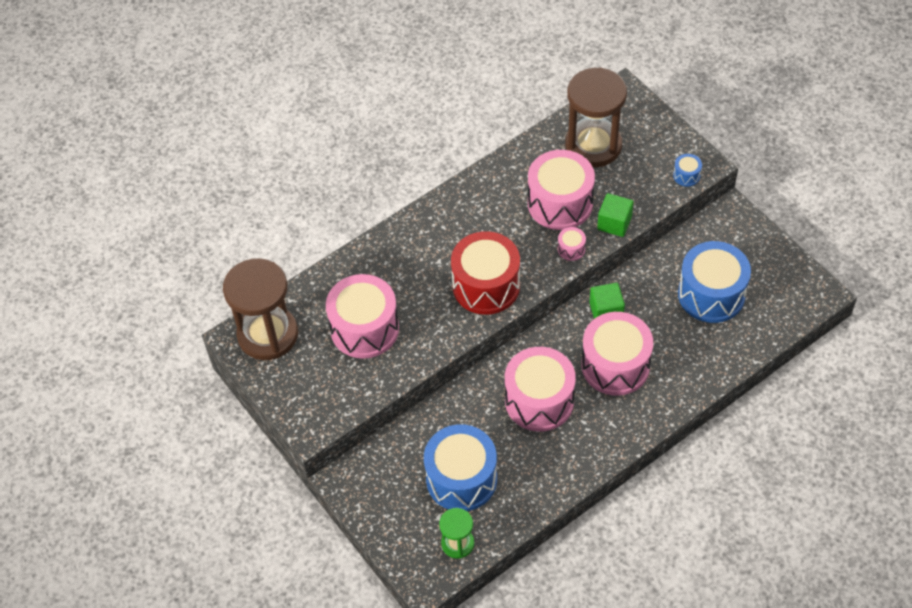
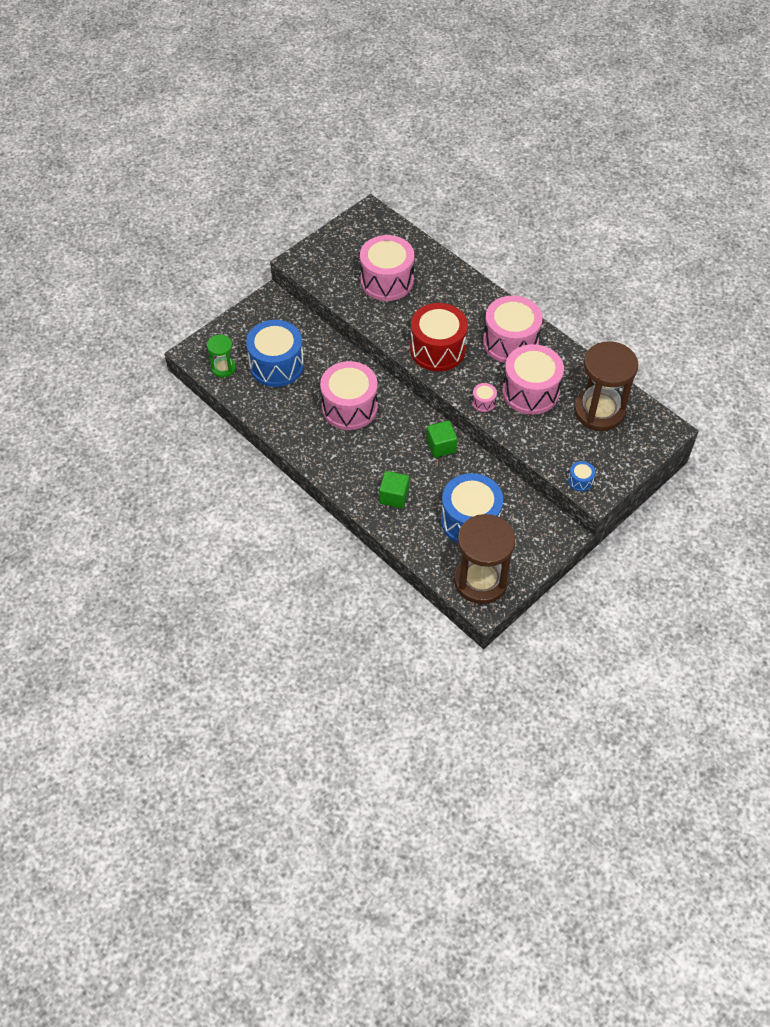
camera: 80 degrees right, 0 degrees up
brown hourglass [223,258,298,360] -> brown hourglass moved to [454,514,516,604]
pink drum [581,312,653,396] -> pink drum moved to [483,296,543,363]
green cube [597,193,634,237] -> green cube moved to [379,471,409,508]

